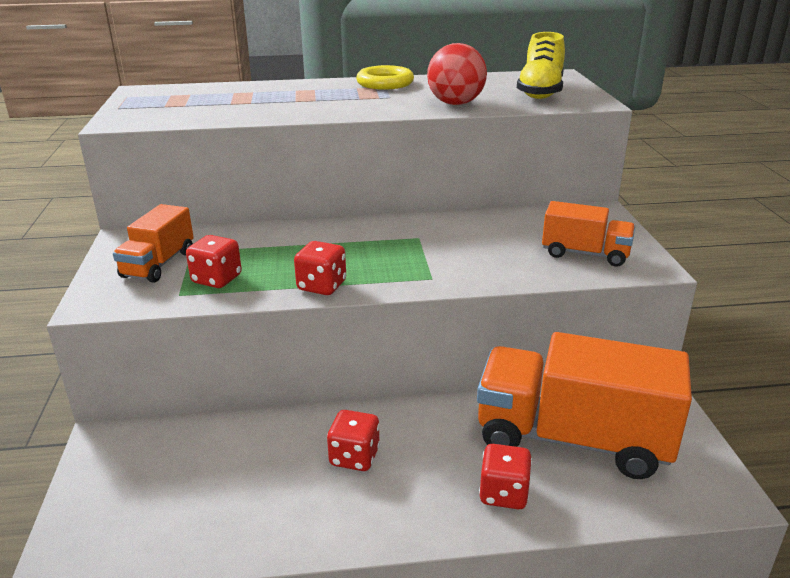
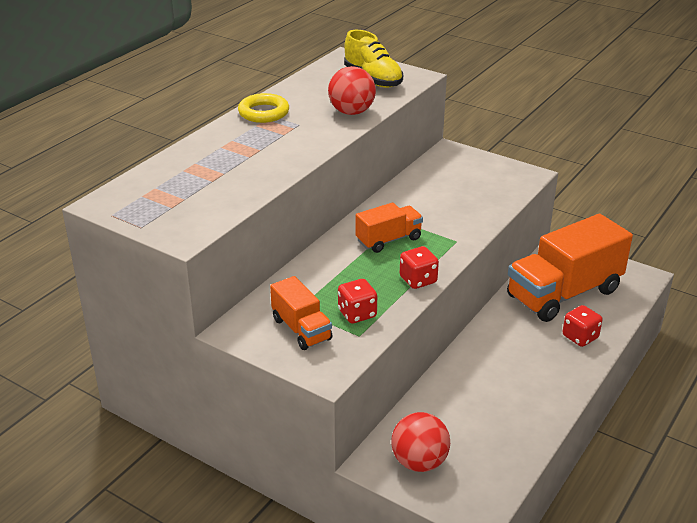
camera: 50 degrees left, 5 degrees up
red dice [327,410,380,471] -> none
orange truck [542,201,635,267] -> orange truck moved to [356,202,423,253]
none -> red ball [392,412,450,472]

